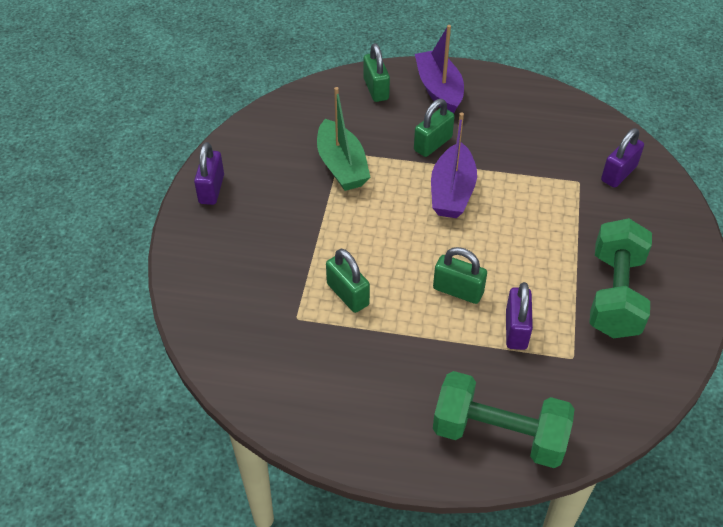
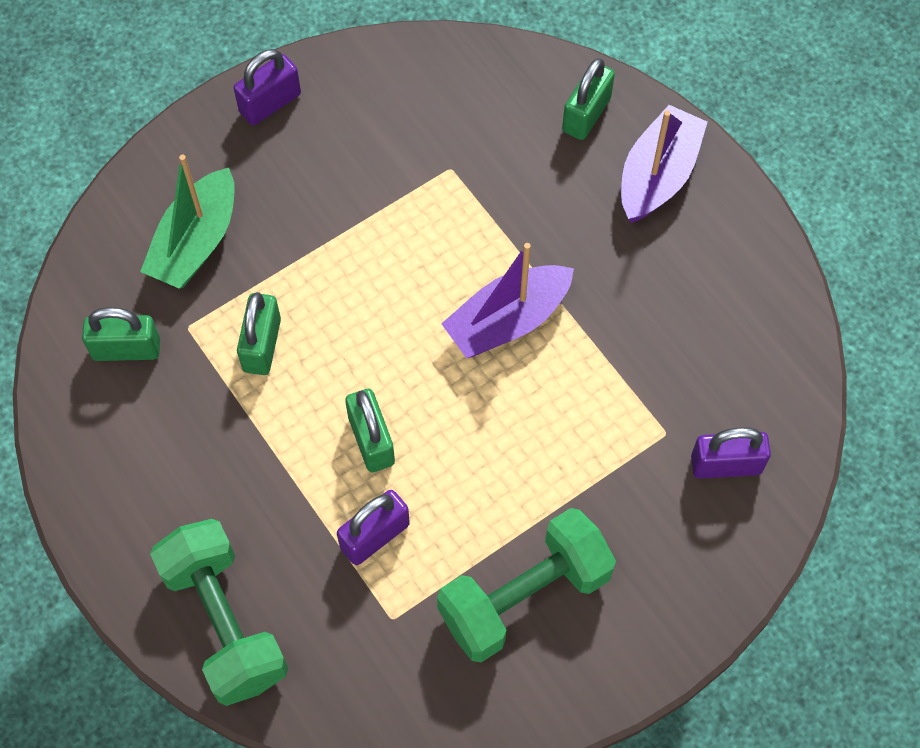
camera: 45 degrees right, 15 degrees up
green boat [317,87,370,191] -> green boat moved to [140,155,235,289]
green padlock [414,99,455,157] -> green padlock moved to [82,307,160,361]

